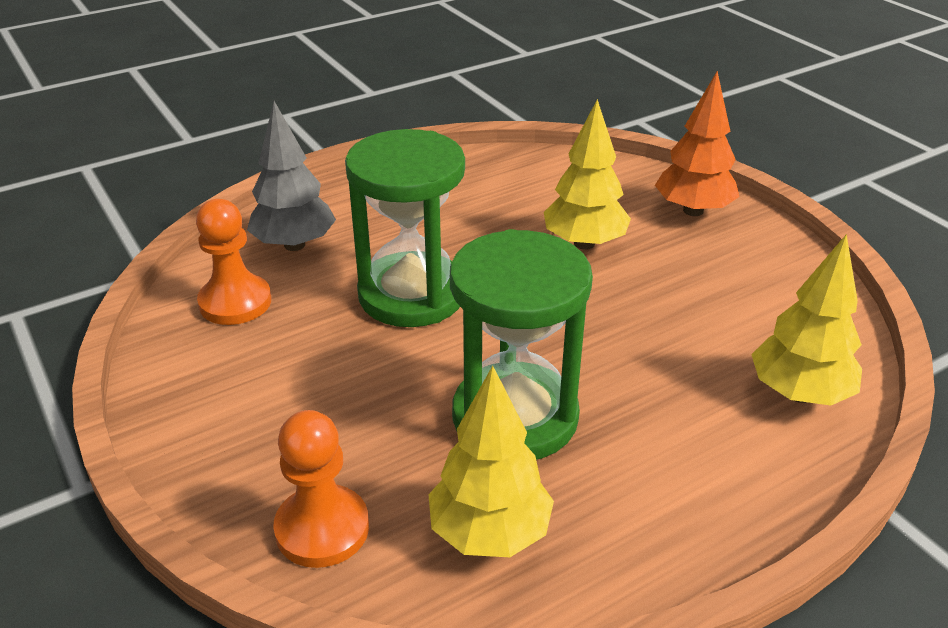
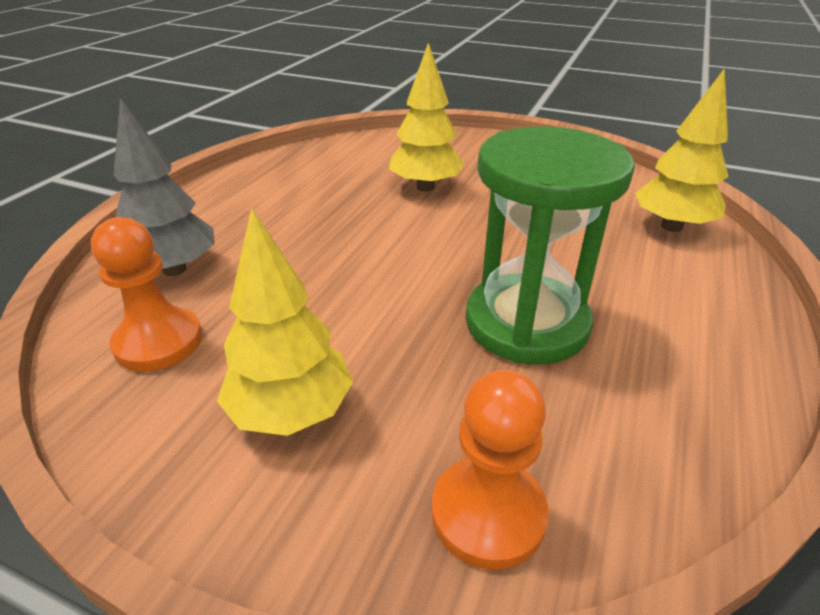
camera: 35 degrees left, 0 degrees up
green hourglass [345,129,465,327] -> none
yellow tree [428,366,554,557] -> yellow tree moved to [217,207,353,436]
orange tree [655,71,740,216] -> none

